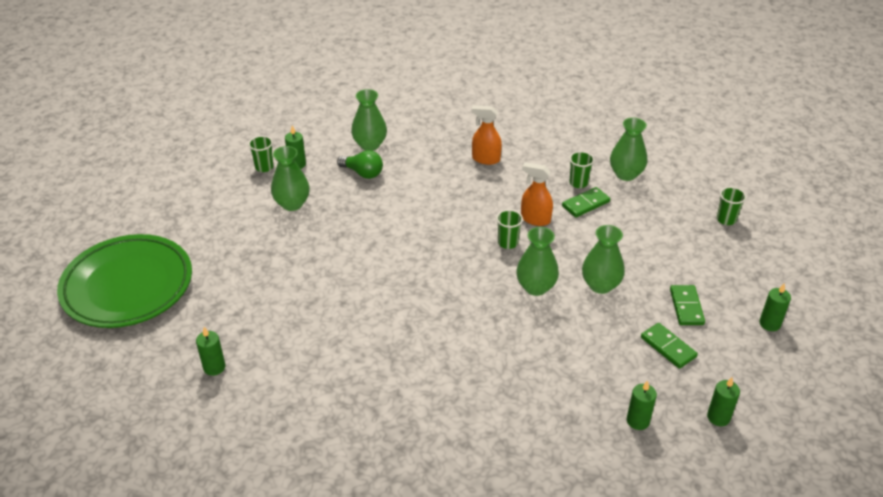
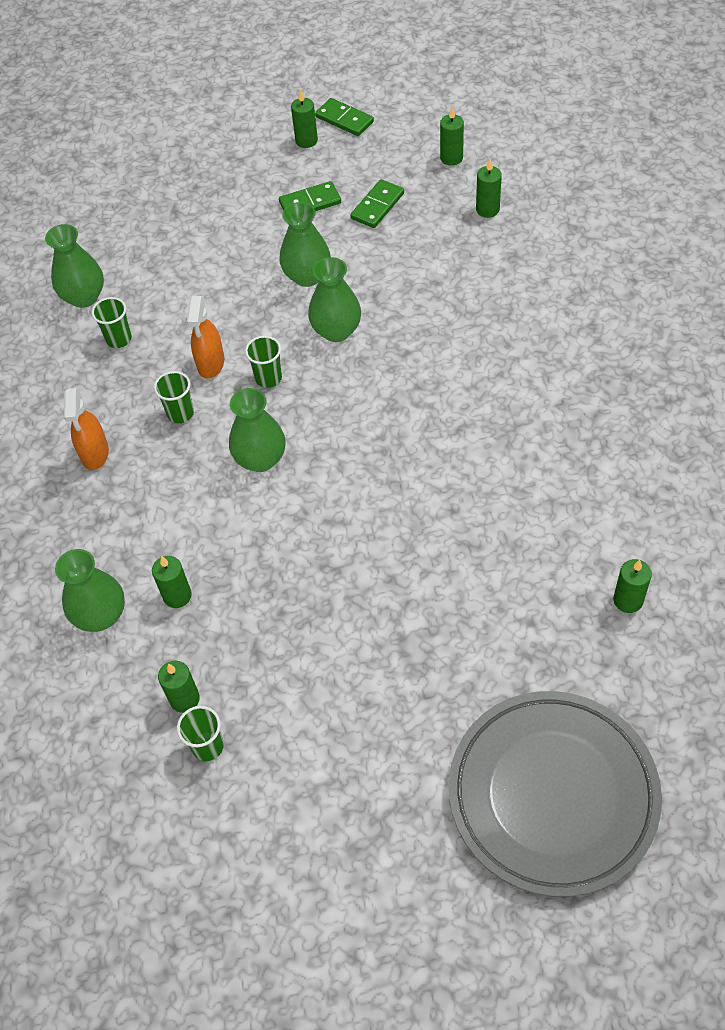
camera: 105 degrees left, 15 degrees up
green plate [57,234,192,328] -> grey plate [449,691,662,897]
green vase [271,146,310,211] -> green vase moved to [229,388,285,472]
green light bulb [337,150,383,179] -> green candle [152,556,192,608]
green domino [562,187,610,217] -> green domino moved to [315,98,374,136]
green cup [717,187,746,225] -> green cup moved to [154,371,194,423]

